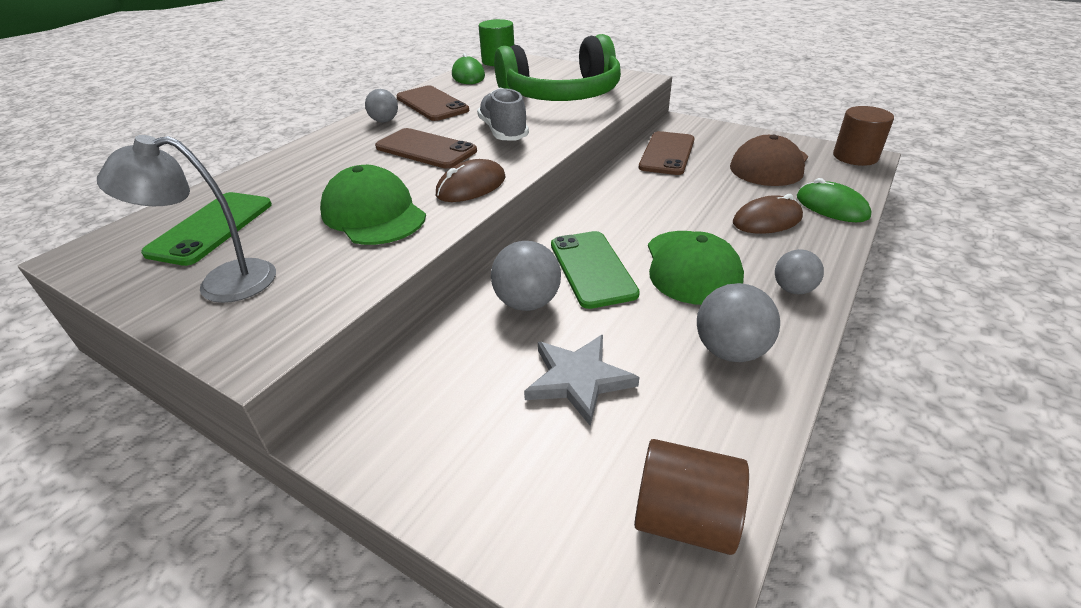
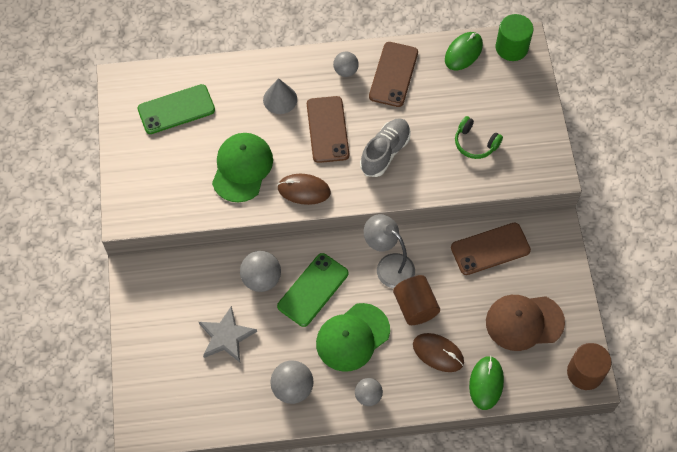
camera: 50 degrees right, 25 degrees up
grey lamp [97,135,276,303] -> grey lamp moved to [364,214,415,288]
green headphones [494,34,621,101] -> green headphones [455,116,503,159], size x0.42
brown cylinder [634,439,749,555] -> brown cylinder moved to [393,275,440,325]
none -> grey cone [263,78,297,114]

